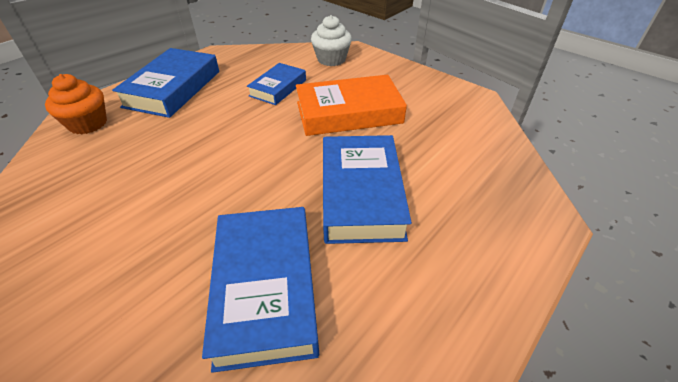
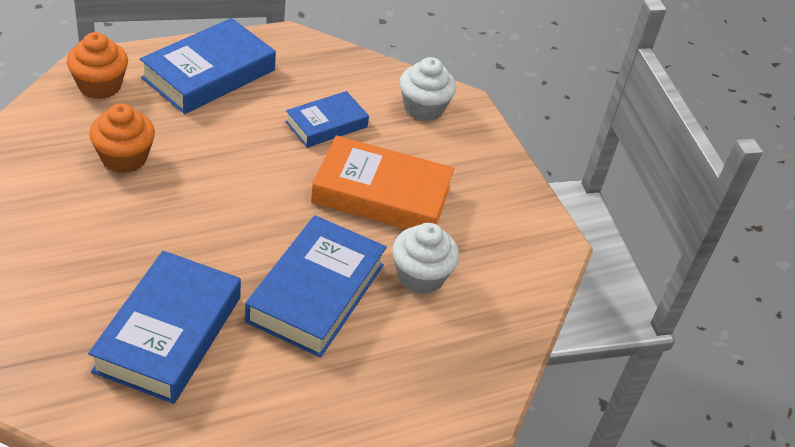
camera: 20 degrees right, 0 degrees up
none -> orange cupcake [89,103,155,173]
none -> white cupcake [392,223,459,294]

